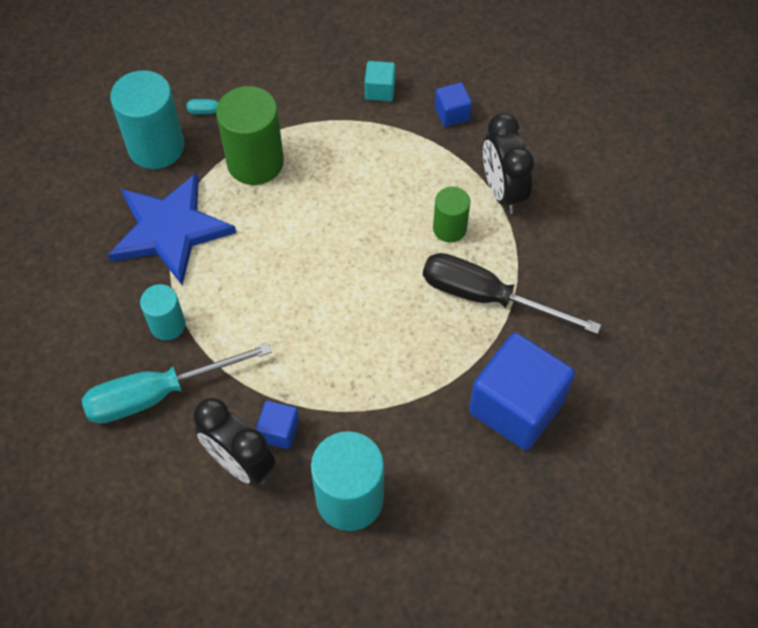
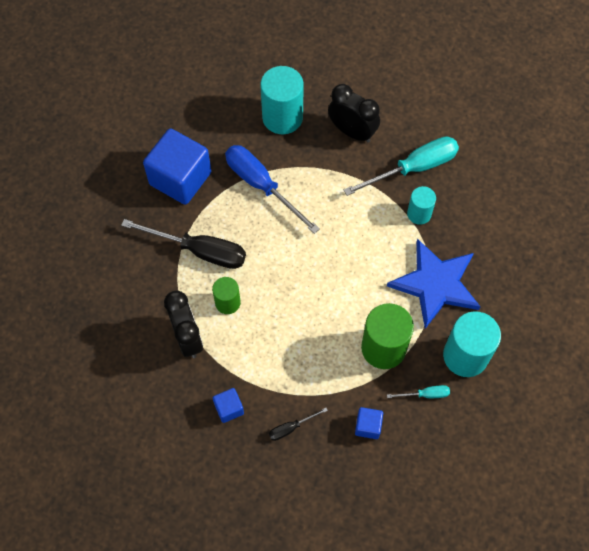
camera: 175 degrees right, 5 degrees up
blue cube [256,401,299,449] -> blue cube moved to [355,407,383,439]
turquoise cube [365,61,396,101] -> black screwdriver [269,408,328,441]
none -> blue screwdriver [225,145,320,234]

